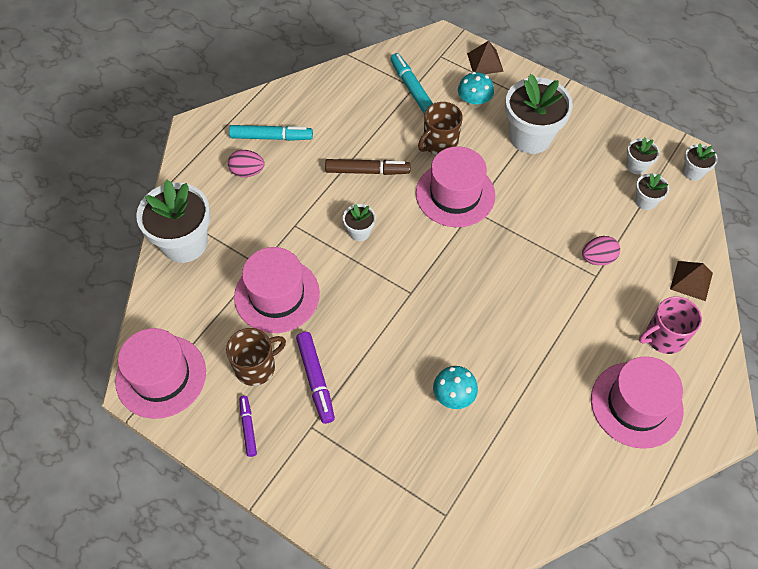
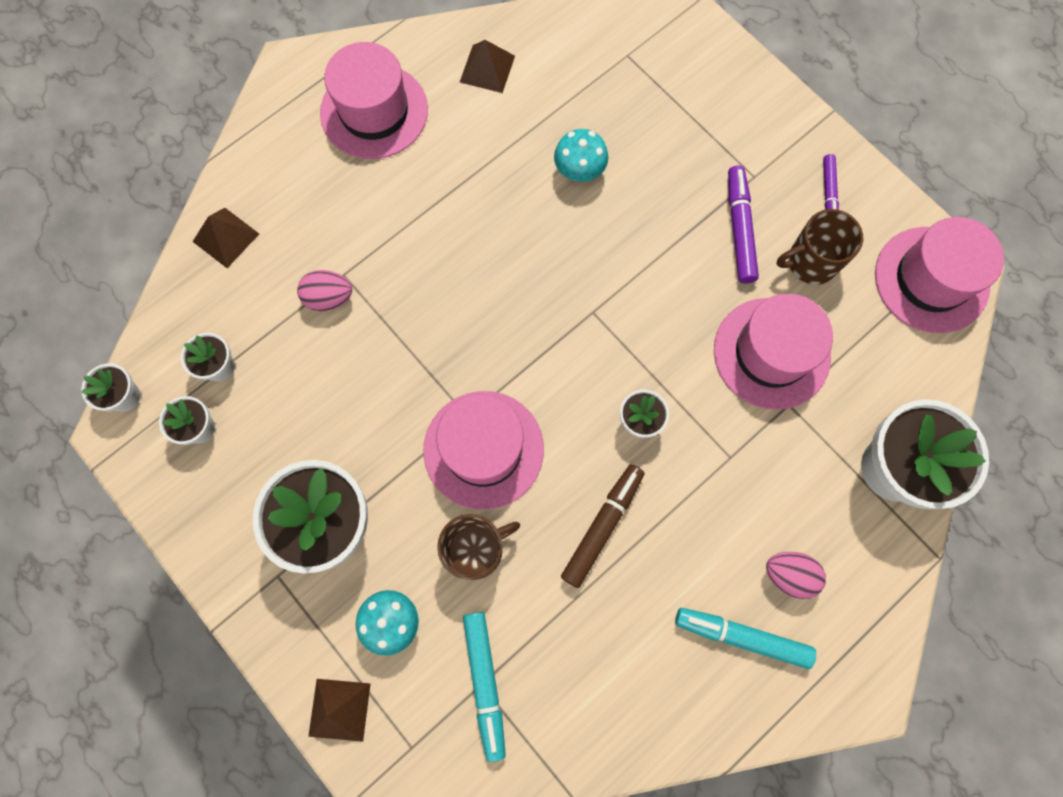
camera: 165 degrees left, 15 degrees up
brown marker [325,159,411,175] -> brown marker turned 105 degrees clockwise [561,464,644,588]
pink mug [639,296,702,354] -> none
none -> brown pyramid [460,40,515,93]

